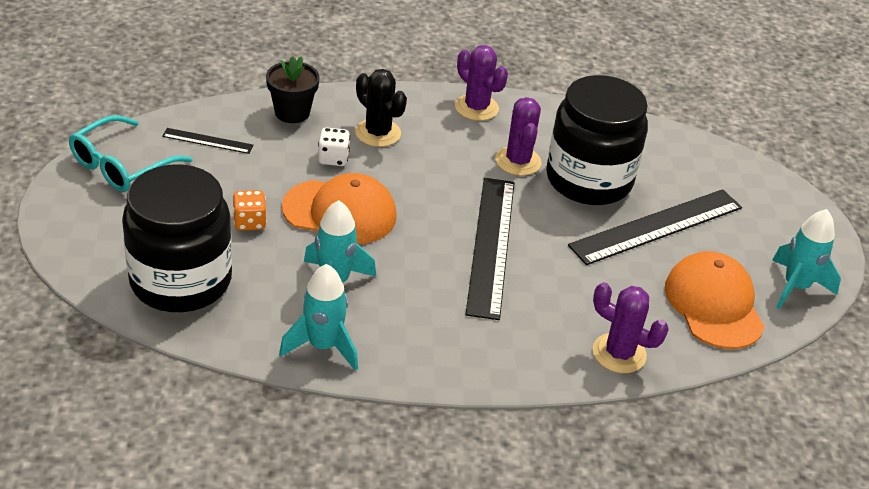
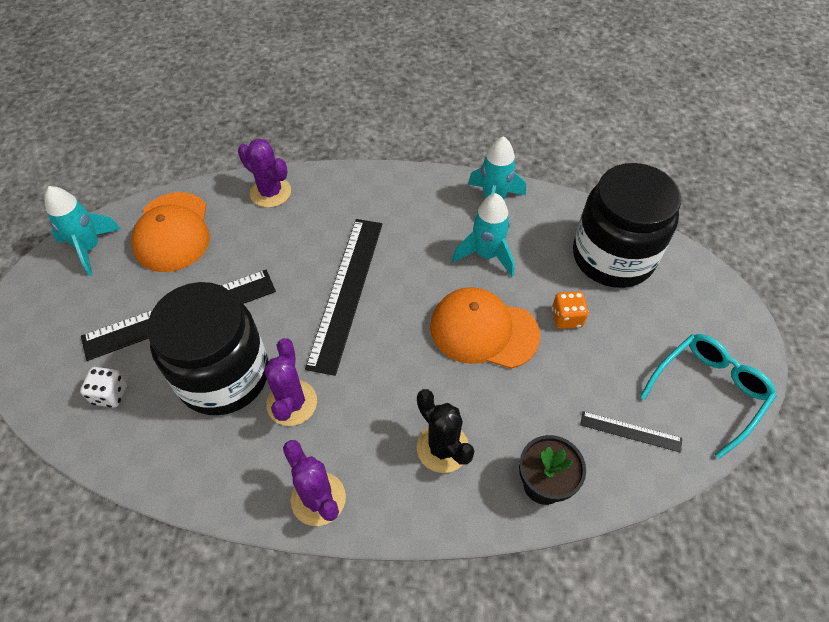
camera: 170 degrees left, 15 degrees up
white dice [318,128,350,166] -> white dice moved to [80,367,127,408]

